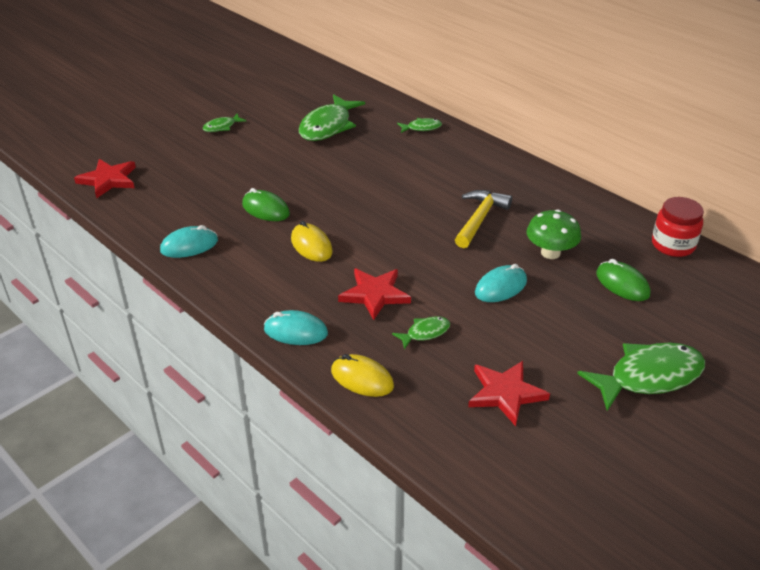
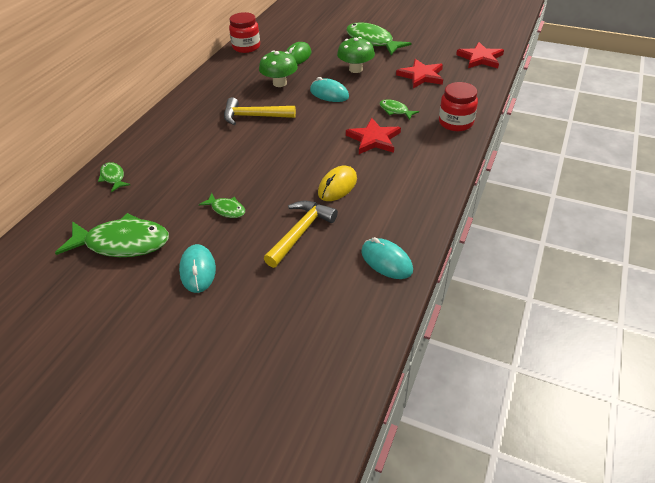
camera: 110 degrees left, 5 degrees up
red star [74,159,136,198] -> red star moved to [456,42,504,68]
green fish [203,113,247,132] -> green fish moved to [199,193,245,218]
green mouse [242,188,290,221] -> yellow hammer [264,201,338,268]
turquoise mouse [264,310,328,345] -> turquoise mouse moved to [179,244,216,293]
yellow mouse [331,354,394,397] -> red jar [439,82,478,131]
none -> green mushroom [337,37,375,73]

